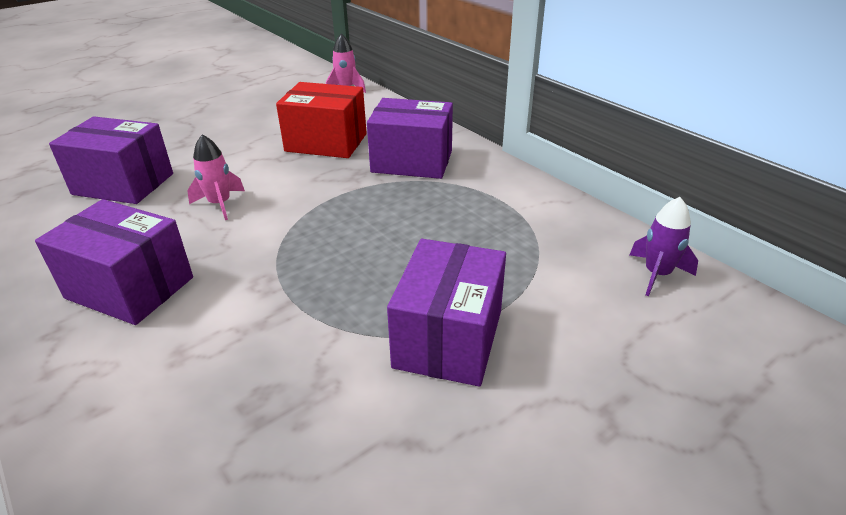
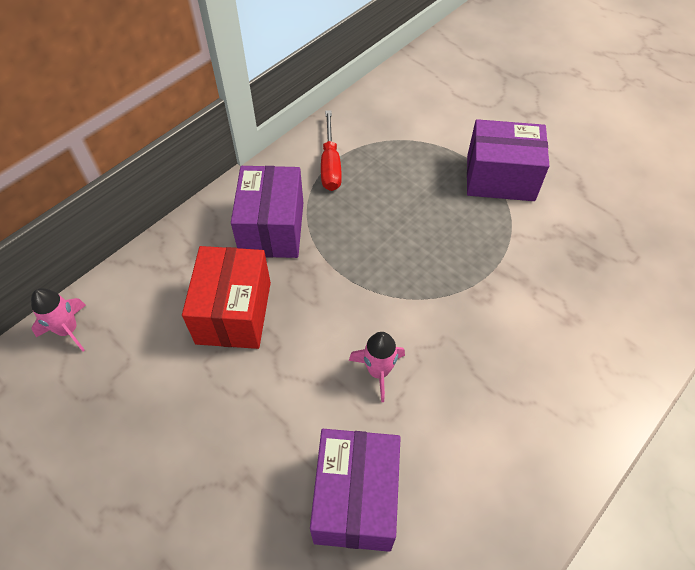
camera: 100 degrees left, 20 degrees up
purple box [35,199,193,325] -> none
purple rocket [630,197,698,296] -> none
none -> red screwdriver [321,110,342,191]

